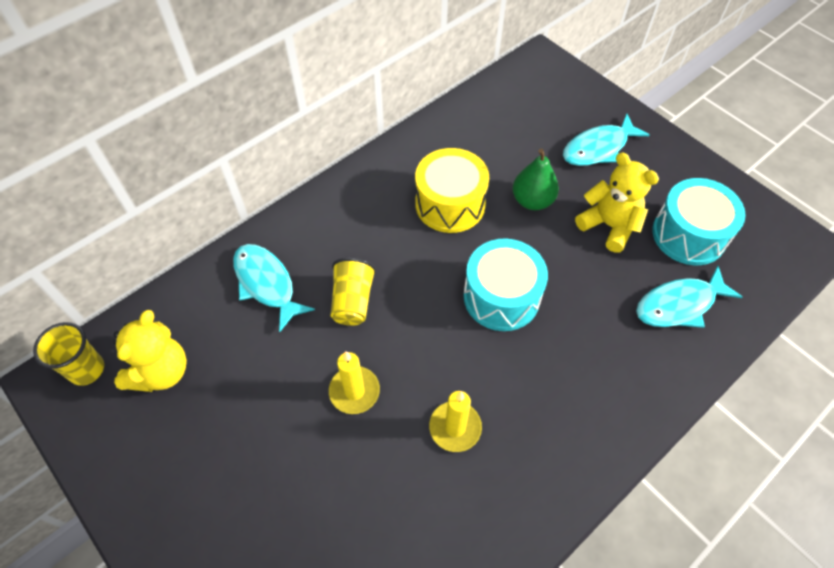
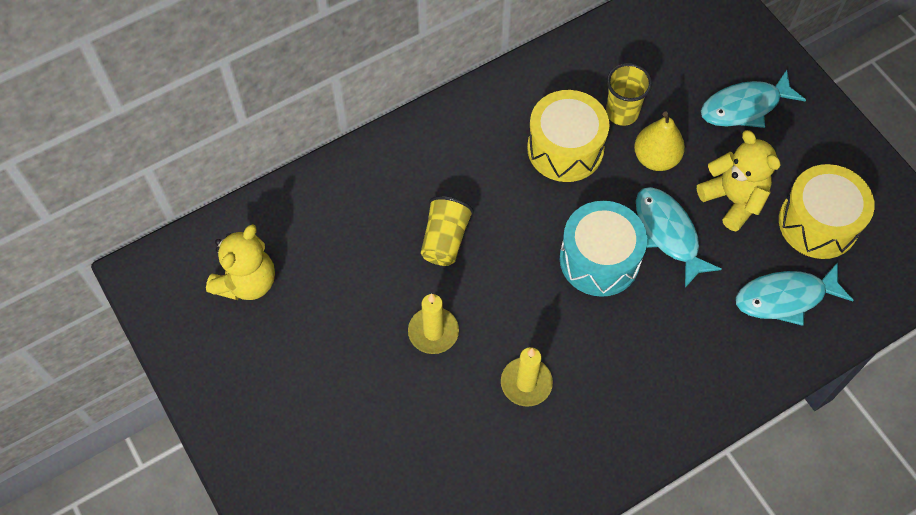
camera: 10 degrees right, 5 degrees up
yellow cup [33,322,104,386] -> yellow cup moved to [606,63,652,126]
turquoise fish [233,244,315,332] -> turquoise fish moved to [636,187,722,288]
green pear [513,149,559,210] -> yellow pear [634,111,685,171]
turquoise drum [652,178,746,265] -> yellow drum [779,164,875,259]

